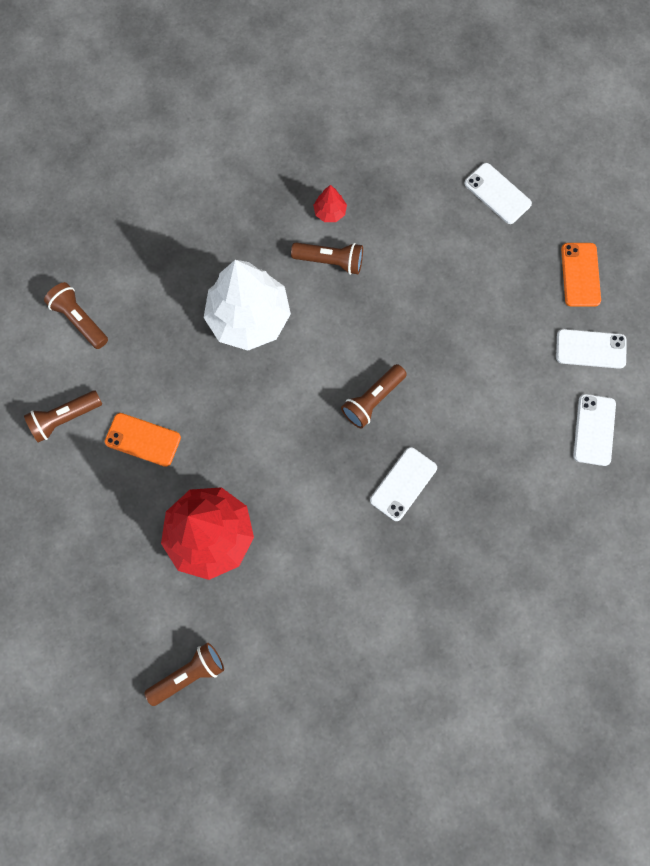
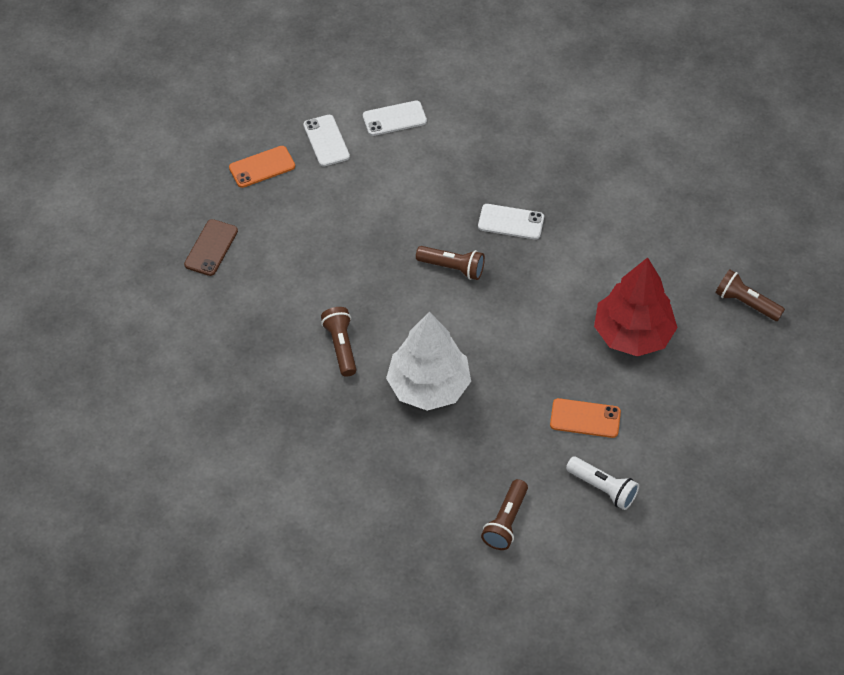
camera: 115 degrees left, 20 degrees down
brown flashlight [24,390,102,442] -> white flashlight [566,457,639,510]
orange phone [105,413,181,467] -> orange phone turned 75 degrees counterclockwise [550,398,621,438]
red tree [313,185,347,222] -> none
white phone [464,163,532,224] -> brown phone [184,219,238,276]

